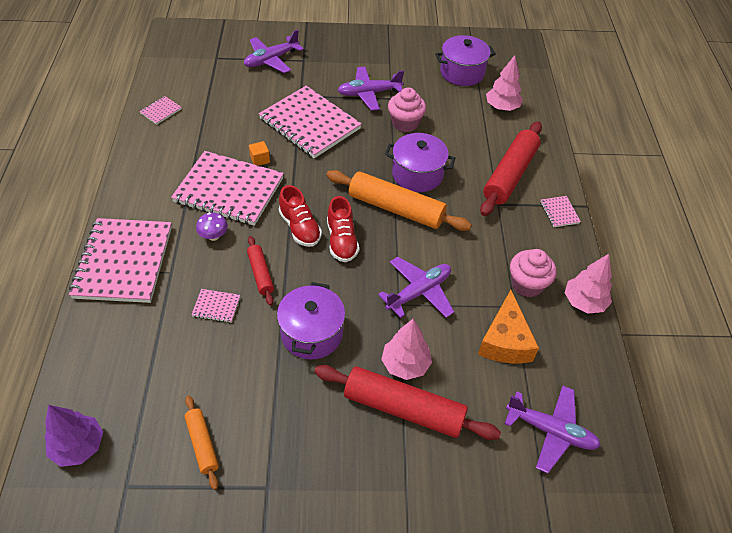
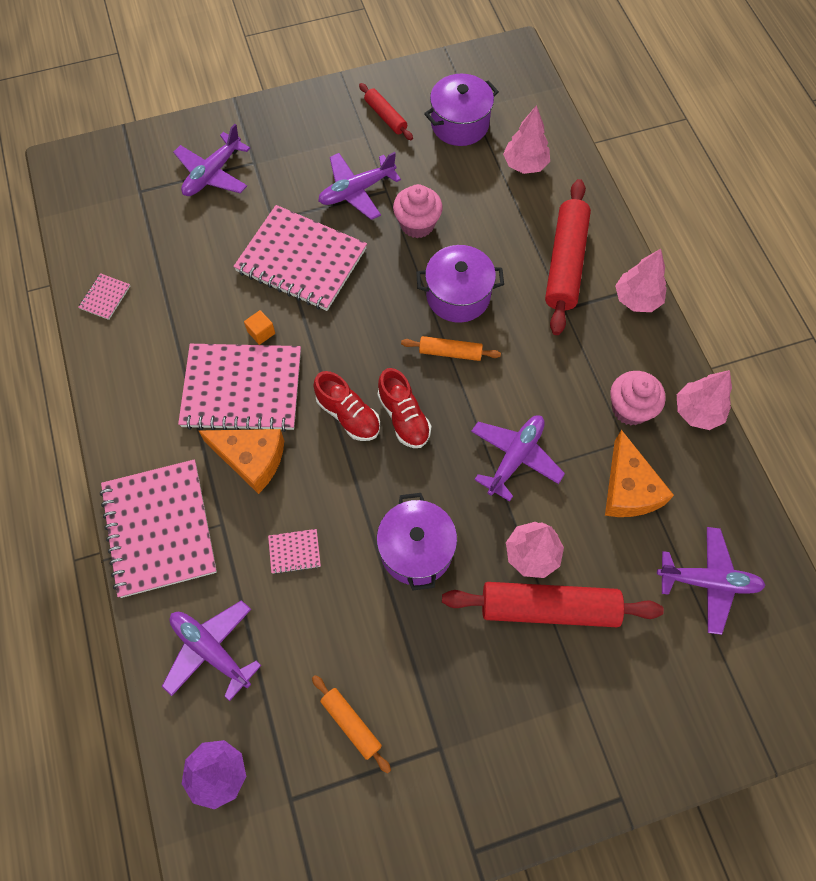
camera: 15 degrees left, 15 degrees up
purple mushroom [196,213,228,241] -> orange cheese [199,429,284,494]
red rolling pin [247,236,274,305] -> red rolling pin moved to [359,83,413,140]
orange rolling pin [327,170,472,231] -> orange rolling pin [401,336,501,361], size x0.52
pink notebook [540,196,581,227] -> pink tree [615,249,667,312]
none -> purple plane [162,600,262,701]

